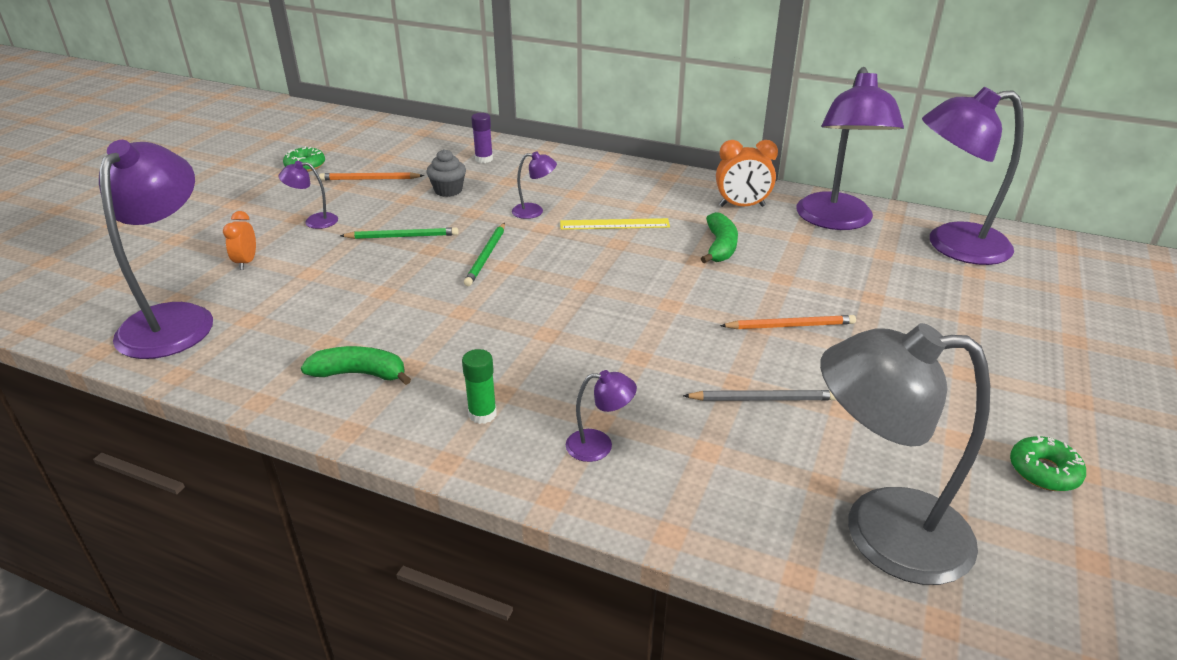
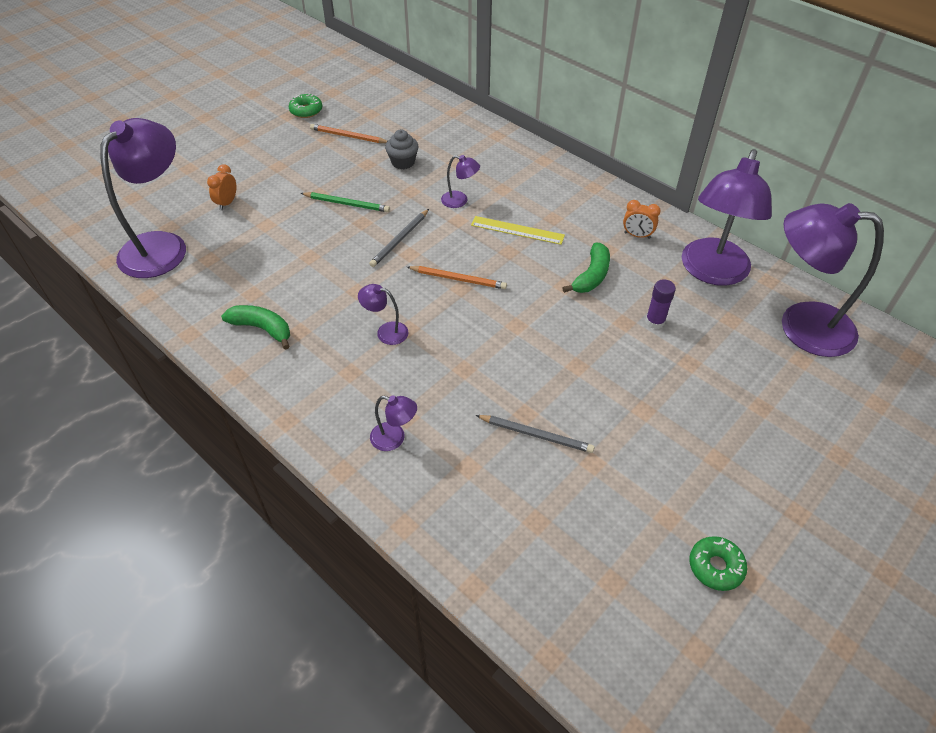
camera: 20 degrees right, 15 degrees up
purple lamp [278,161,338,229] -> purple lamp moved to [358,284,408,345]
green glue stick [462,349,497,424] -> none
green pencil [464,223,505,286] -> grey pencil [369,209,429,267]
purple glue stick [471,113,493,163] -> purple glue stick moved to [645,279,676,329]
orange clock [716,140,778,207] -> orange clock [623,200,661,239], size x0.65
orange pencil [720,315,856,329] -> orange pencil moved to [407,266,507,289]
grey lamp [820,323,990,585] -> none

